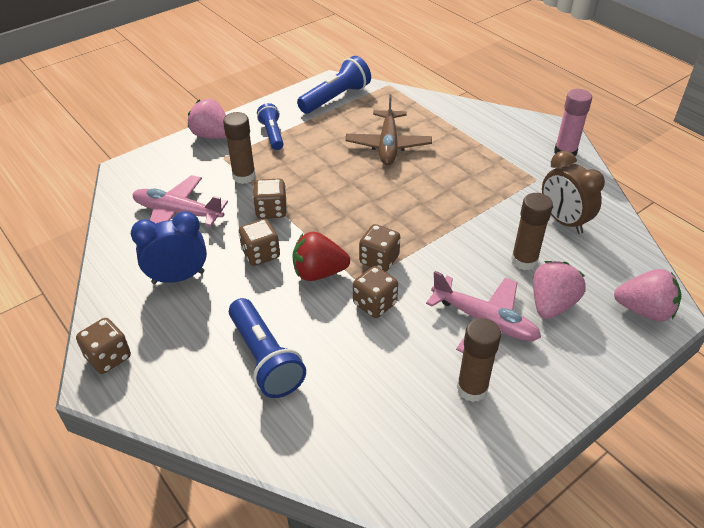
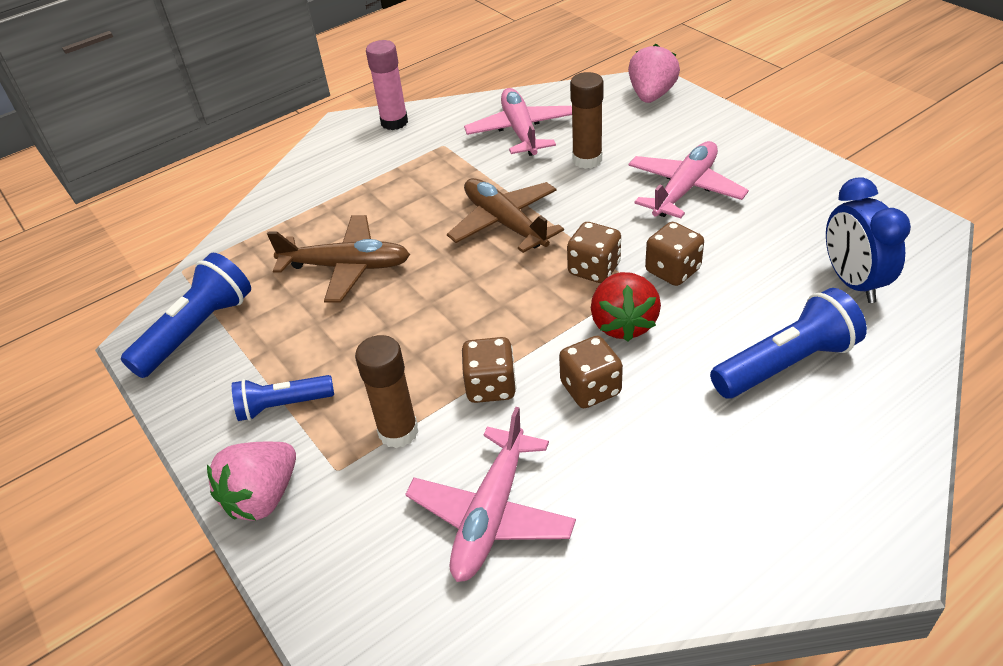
camera: 85 degrees left, 0 degrees up
brown dice [76,318,131,374] -> none
blue clock [131,211,207,284] -> blue clock moved to [826,177,911,303]
blue flashlight [297,56,371,114] -> blue flashlight turned 75 degrees clockwise [121,253,251,378]
brown glue stick [457,318,501,402] -> none
pink strawberry [533,261,585,319] -> none
brown clock [542,150,605,234] -> pink plane [464,88,572,156]
none -> brown plane [447,178,564,253]

